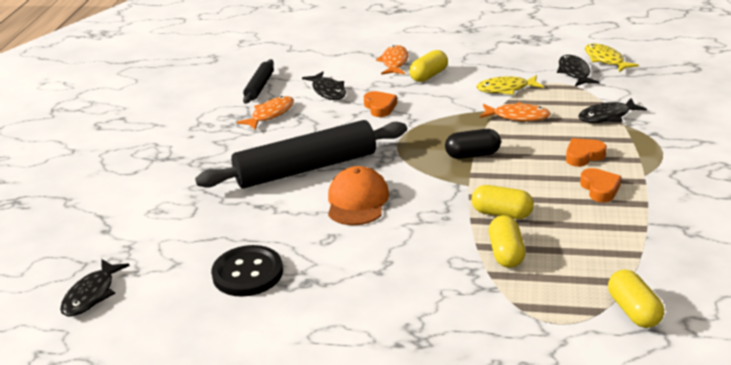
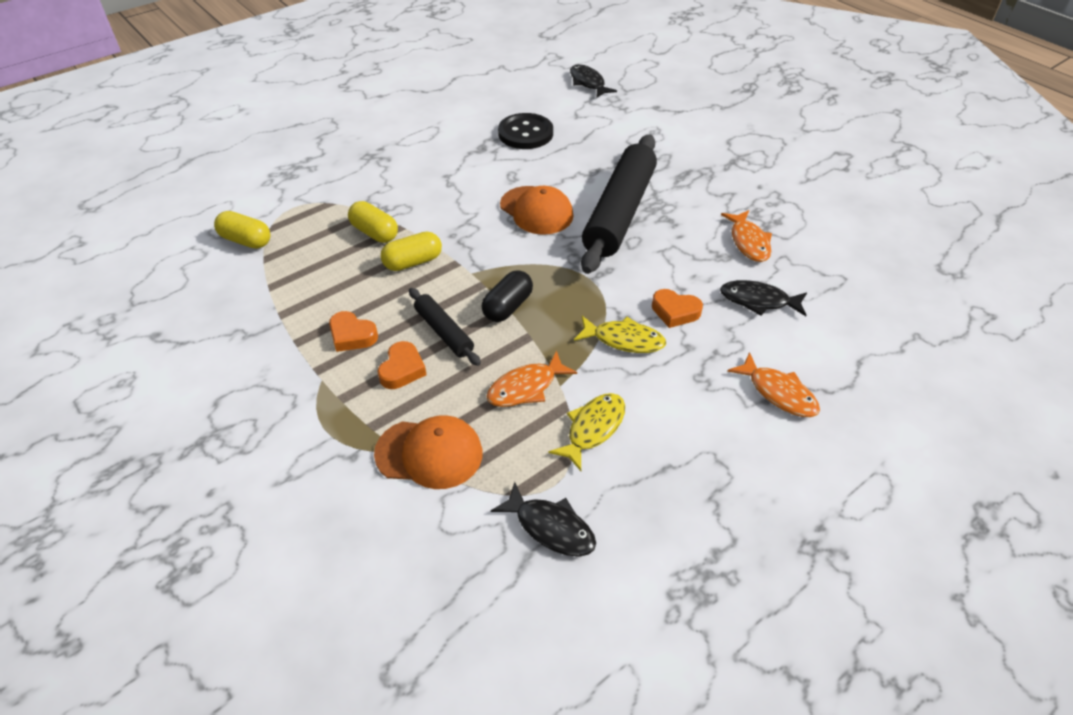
camera: 130 degrees right, 15 degrees up
black rolling pin [243,59,274,104] -> black rolling pin moved to [409,288,481,366]
yellow capsule [409,50,448,82] -> none
black fish [578,98,647,123] -> orange cap [374,415,483,489]
yellow fish [585,44,639,72] -> yellow fish moved to [574,316,666,353]

